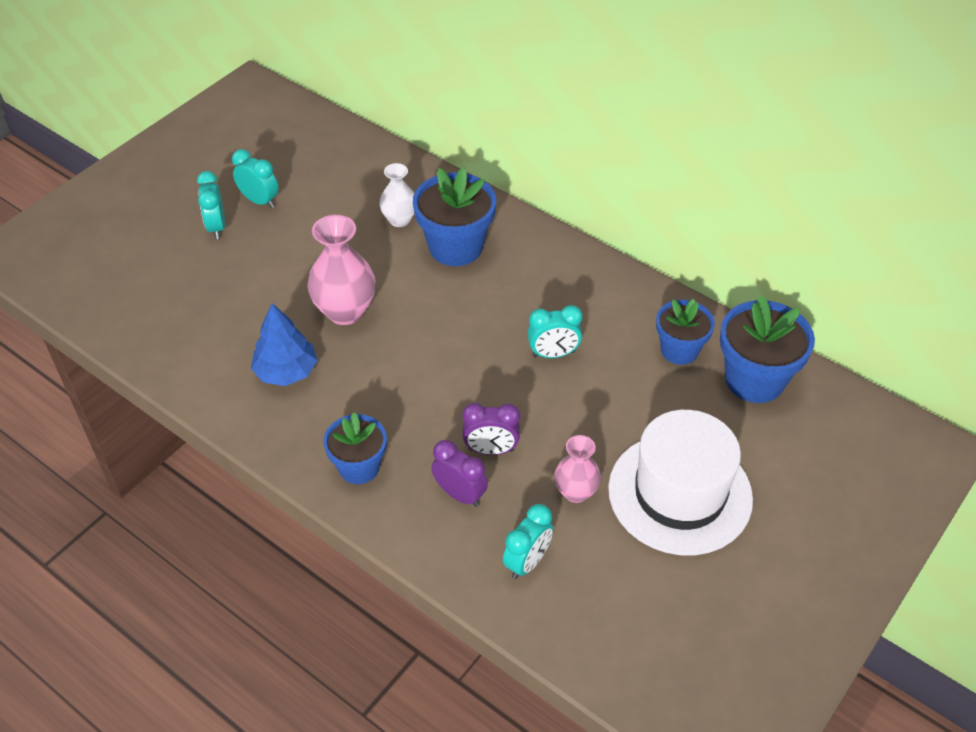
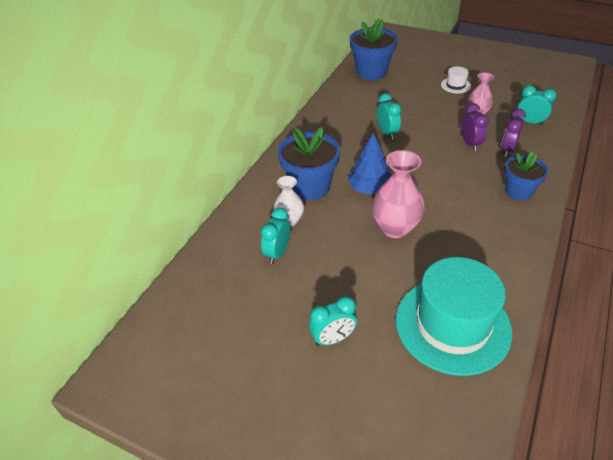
camera: 100 degrees left, 5 degrees down
turquoise clock [232,149,279,208] -> turquoise clock moved to [261,208,290,264]
blue tree [251,303,318,386] -> blue tree moved to [348,132,391,195]
white hat [608,410,753,555] -> white hat [441,66,471,93], size x0.41
blue flower pot [656,299,715,365] -> none
none -> turquoise hat [396,257,513,376]

